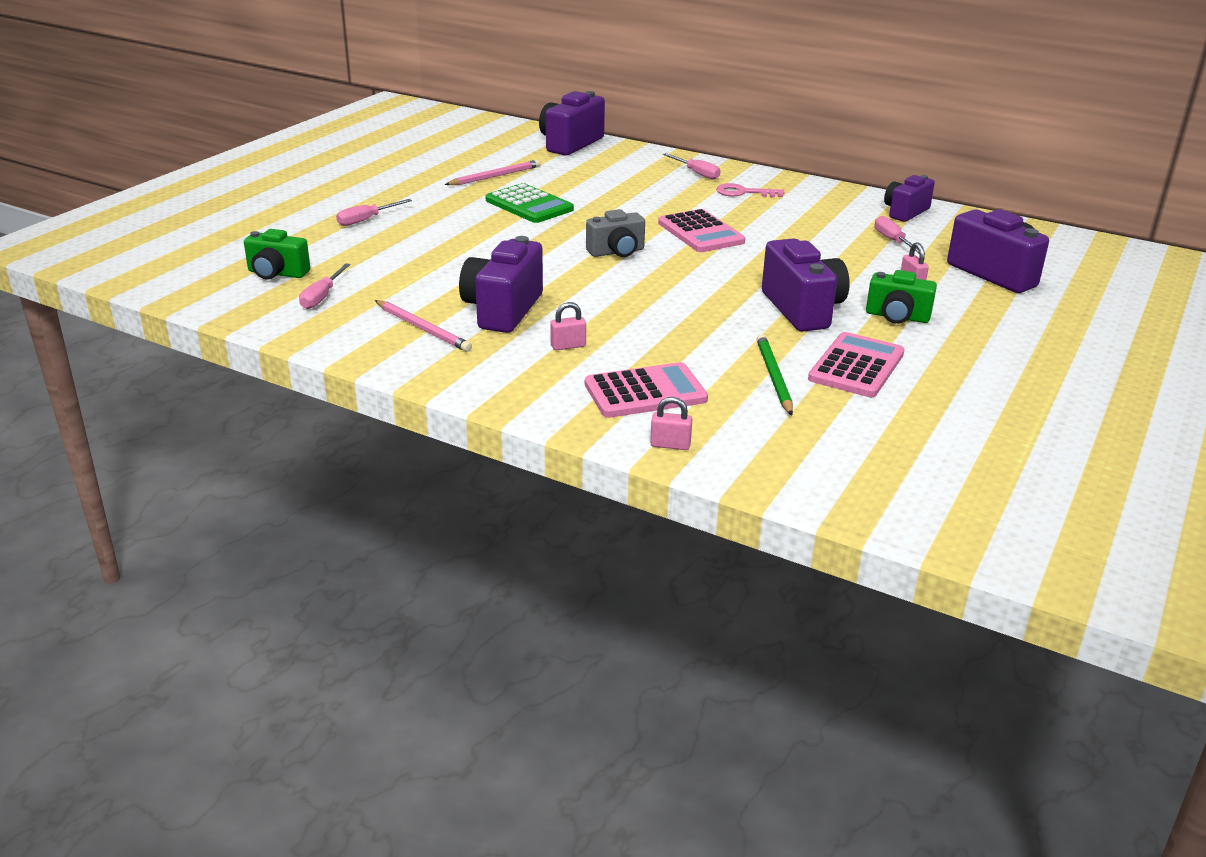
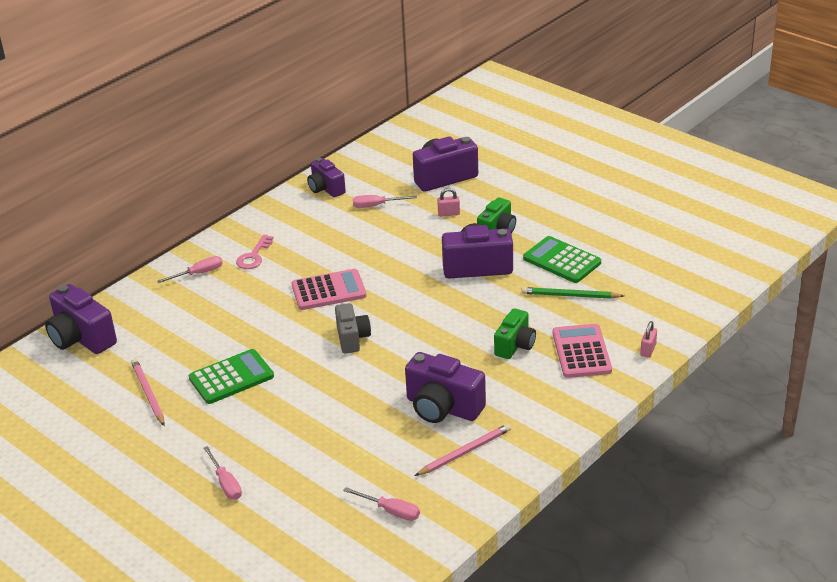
camera: 75 degrees left, 5 degrees up
green camera [244,229,310,279] -> green camera moved to [494,308,536,359]
pink padlock [550,302,586,350] -> none
pink calculator [808,332,905,397] -> green calculator [523,236,601,283]

